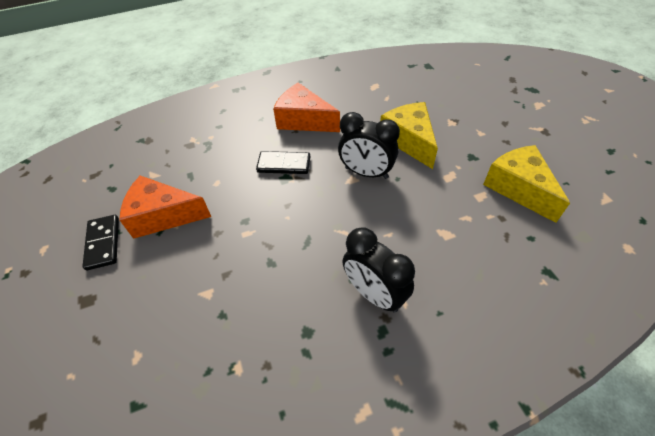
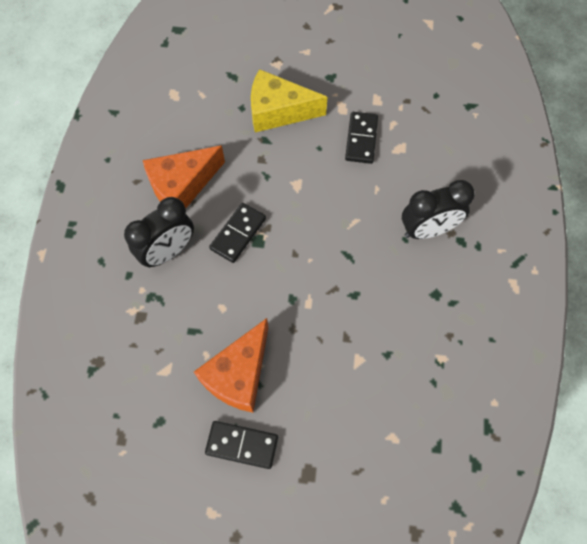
camera: 65 degrees left, 15 degrees up
black clock [338,112,400,179] -> black clock moved to [124,197,194,268]
yellow cheese [483,145,570,223] -> none
none -> black domino [345,112,378,164]

